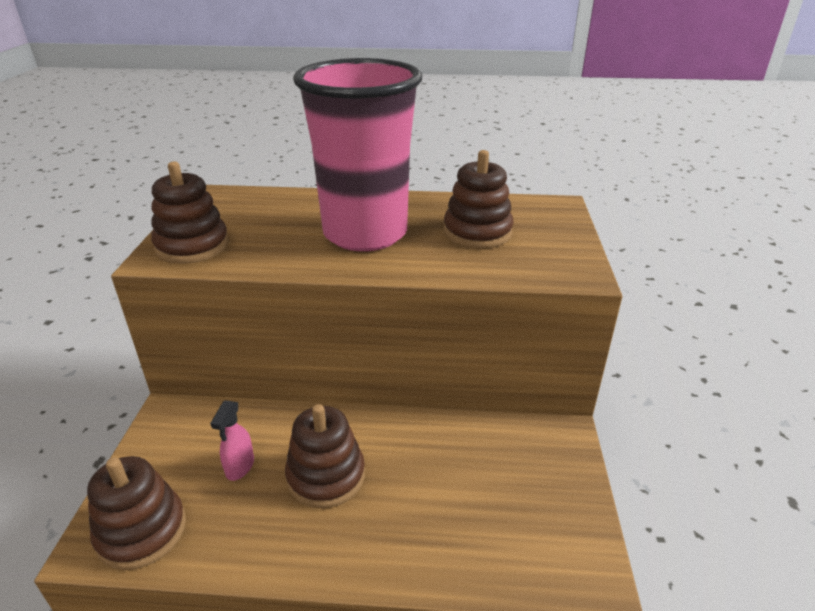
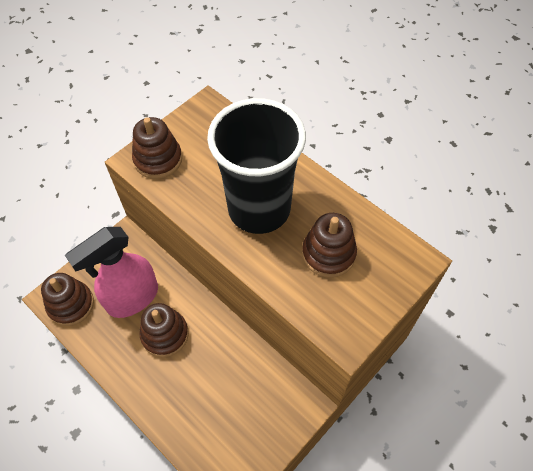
camera: 40 degrees right, 25 degrees up
pink spray bottle [210,401,254,481] -> pink spray bottle [65,227,158,318], size x2.43
pink cup [293,58,422,251] -> black cup [207,98,306,234]

